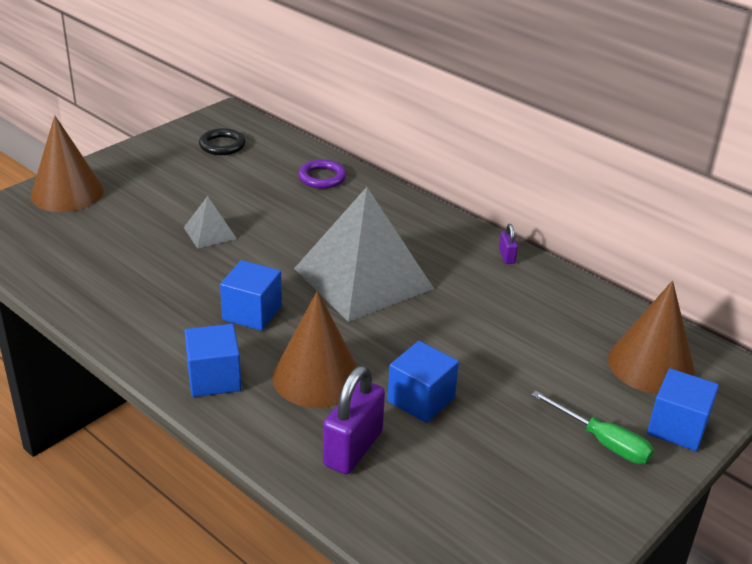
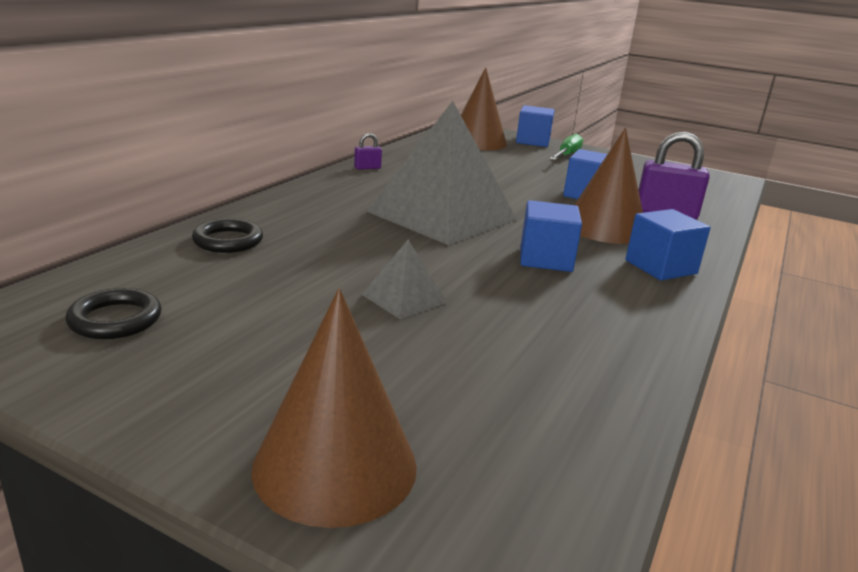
camera: 105 degrees left, 10 degrees down
purple ring [298,159,346,189] -> black ring [192,218,263,253]

